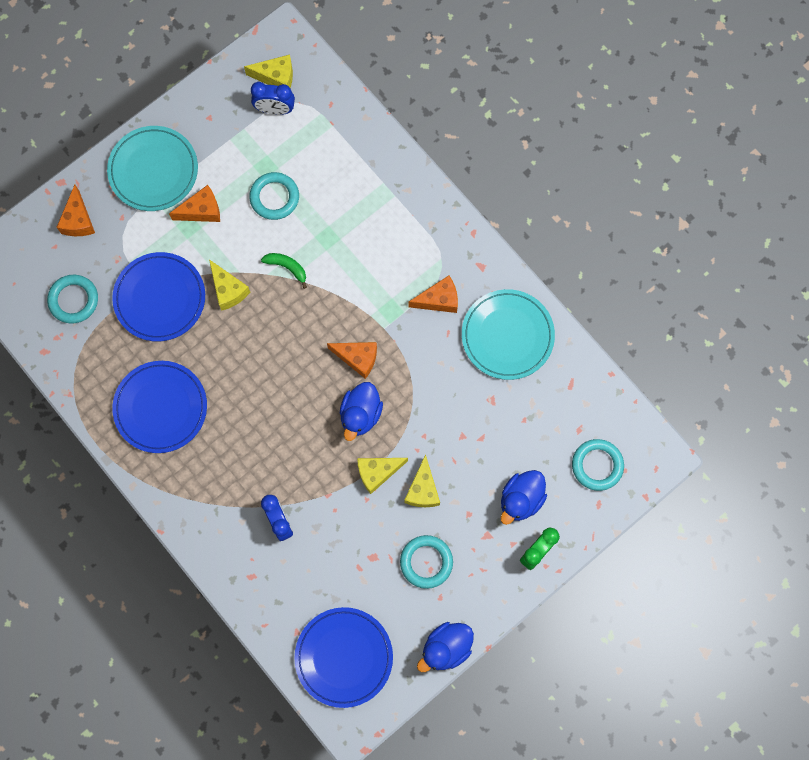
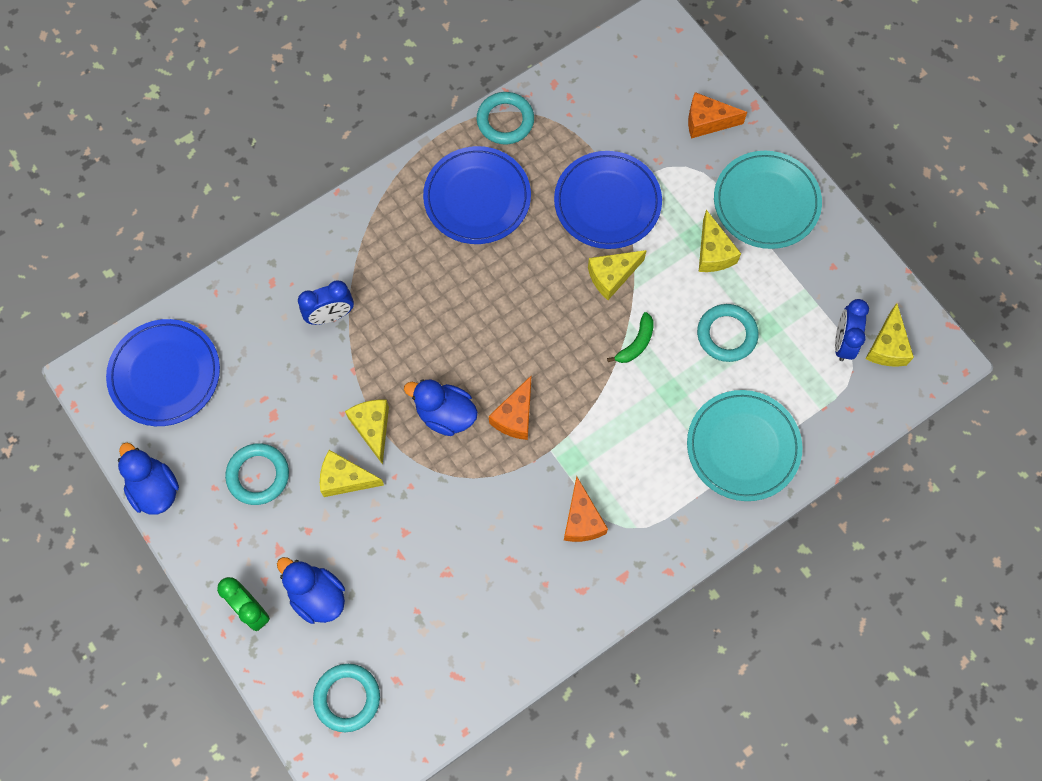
camera: 95 degrees right, 5 degrees down
turquoise ring [47,275,98,324] -> turquoise ring moved to [476,92,534,145]
orange cheese [169,185,220,222] -> yellow cheese [699,210,741,272]
turquoise plate [462,289,555,380] -> turquoise plate moved to [687,390,802,501]

